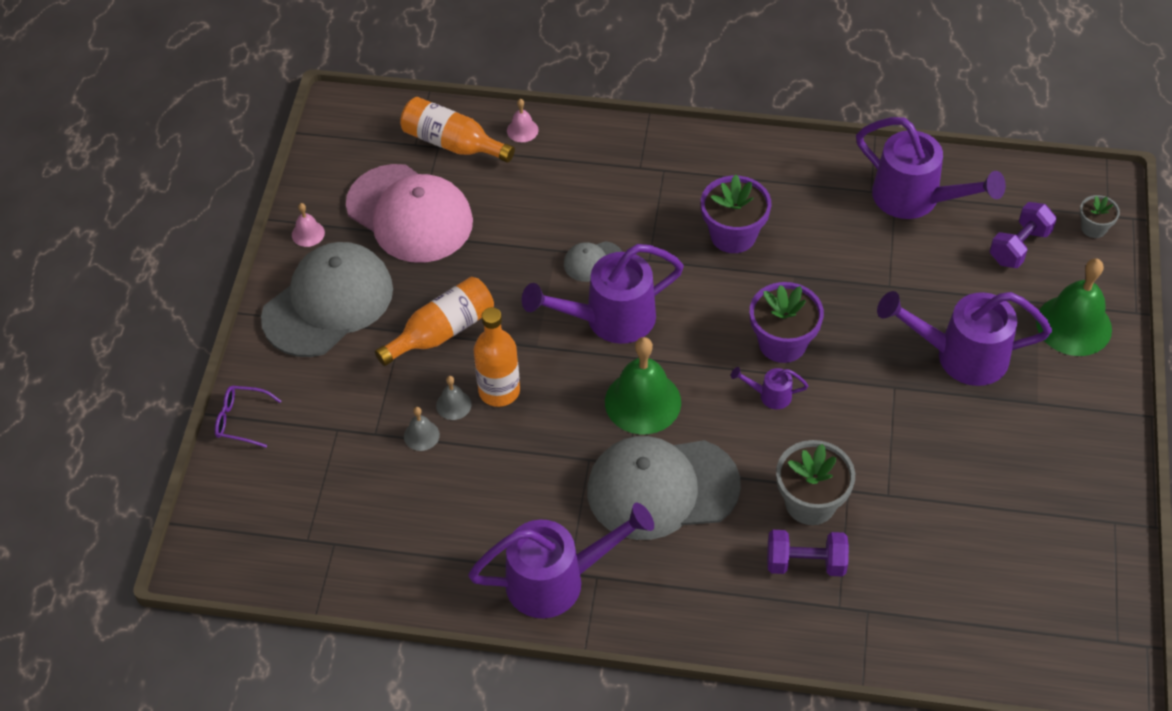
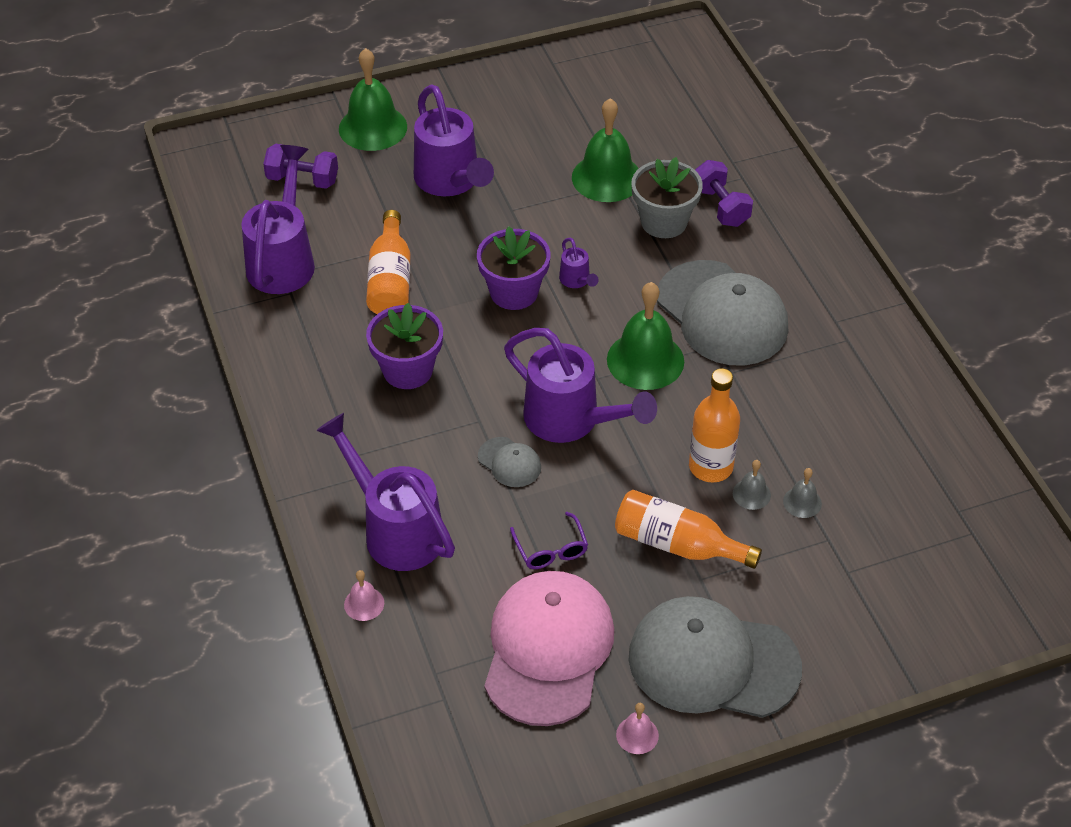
camera: 120 degrees left, 5 degrees down
purple glasses [215,386,281,448] -> purple glasses moved to [510,512,588,569]
orange bottle [400,97,515,162] -> orange bottle moved to [366,210,411,314]
purple watering can [468,502,654,618] -> purple watering can moved to [316,413,455,571]
grey flower pot [1080,195,1120,238] -> none
none -> green bell [572,98,639,202]

